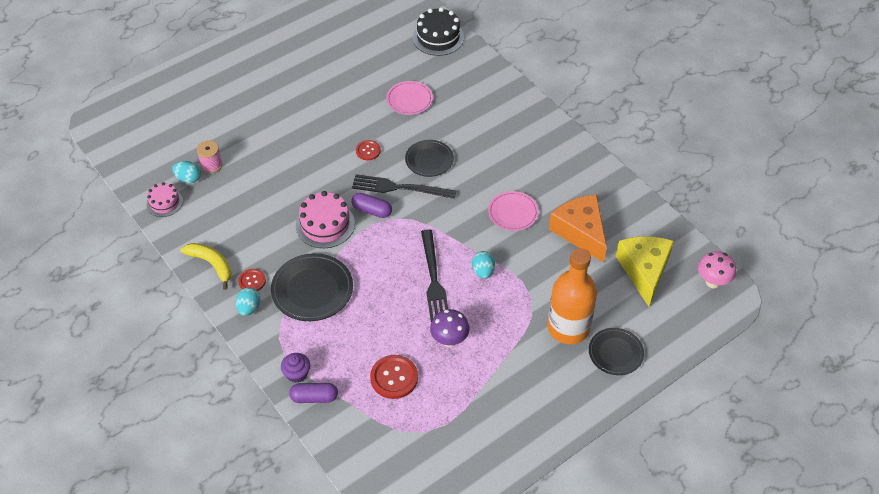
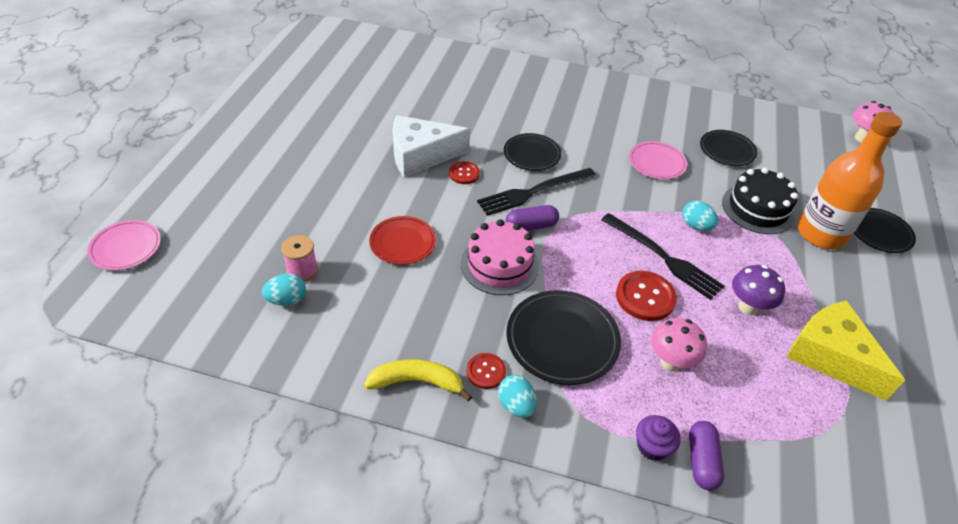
camera: 40 degrees left, 5 degrees down
pink cake [146,182,183,217] -> none
purple capsule [289,383,338,403] -> purple capsule turned 45 degrees counterclockwise [689,421,724,490]
red button [370,355,418,399] -> red button moved to [616,271,677,321]
pink plate [386,81,433,115] -> pink plate moved to [87,220,161,270]
black cake [413,7,464,56] -> black cake moved to [722,168,798,234]
orange cheese [549,195,607,263] -> black plate [700,130,757,166]
yellow cheese [616,236,674,307] -> yellow cheese moved to [786,300,905,401]
none -> red plate [369,216,436,265]
none -> white cheese [393,115,470,178]
none -> pink mushroom [651,318,707,371]

